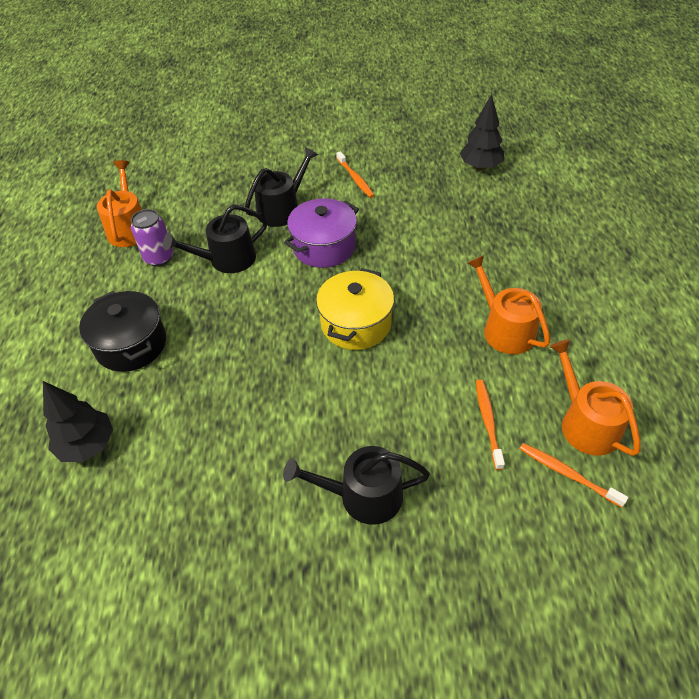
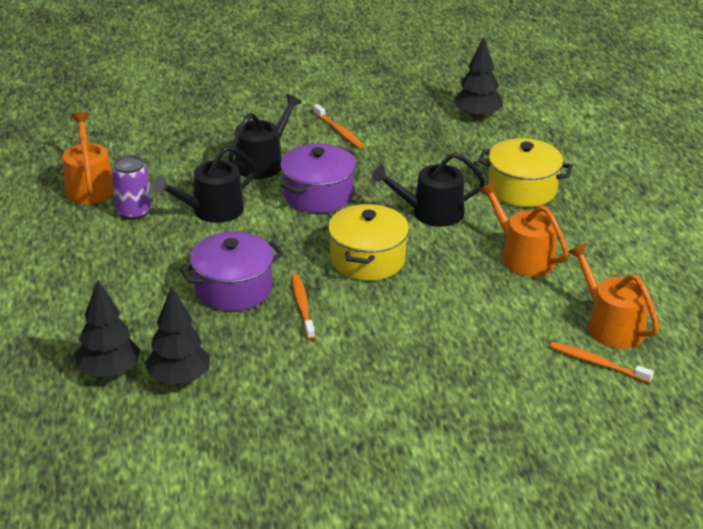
camera: 10 degrees left, 15 degrees down
black pot [79,291,166,372] -> none
black watering can [283,446,430,525] -> black watering can moved to [372,153,486,227]
orange toothbrush [476,380,505,470] -> orange toothbrush moved to [292,274,315,340]
none -> black tree [145,286,210,385]
none -> purple pot [180,232,284,311]
none -> yellow pot [478,138,573,207]

